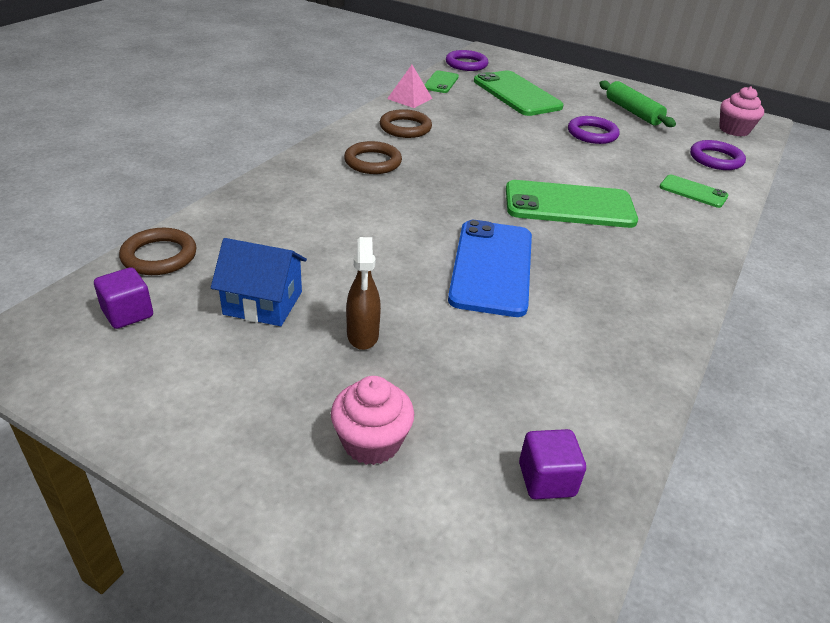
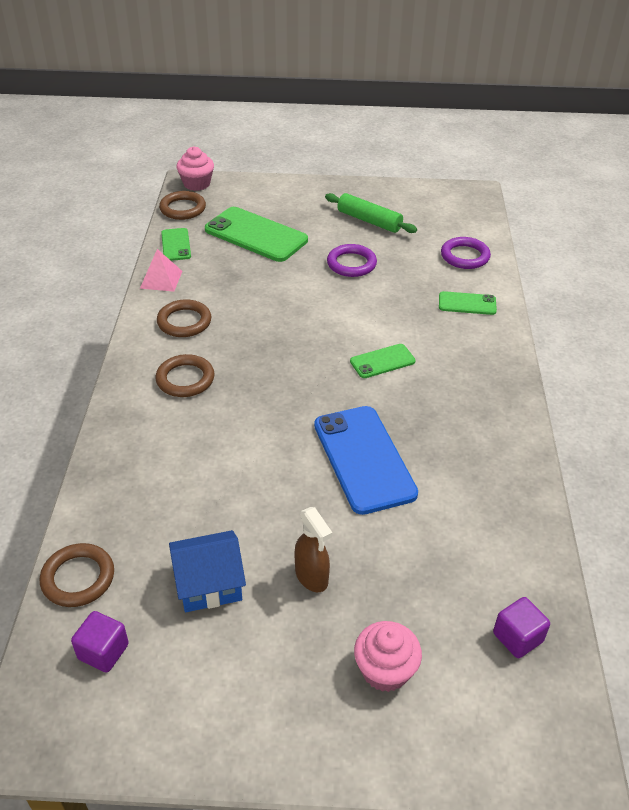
camera: 25 degrees left, 5 degrees up
purple ring [446,50,488,71] -> brown ring [159,191,206,220]
green phone [506,180,638,228] -> green phone [350,344,416,378], size x0.52
pink cupcake [719,86,764,137] -> pink cupcake moved to [176,147,214,191]

